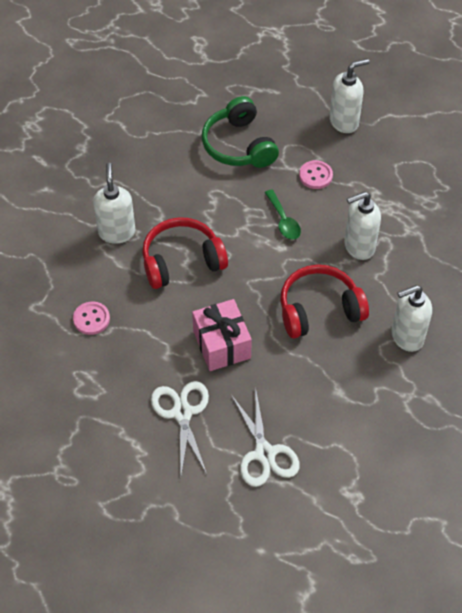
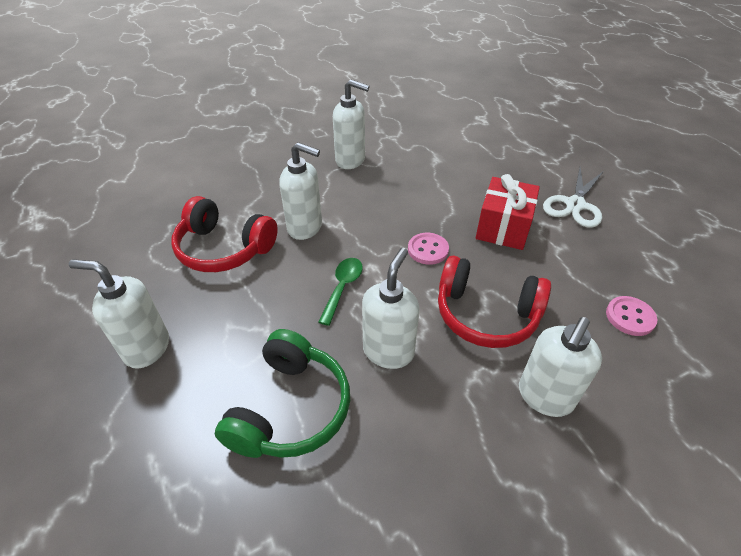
camera: 140 degrees left, 10 degrees down
pink gift [192,299,252,371] -> red gift [476,174,540,250]
white scissors [232,392,300,487] -> none
red headphones [280,265,369,338] -> red headphones moved to [171,196,278,272]
pink button [299,160,333,189] -> pink button moved to [408,233,449,265]
none -> white soap dispenser [362,248,420,369]

